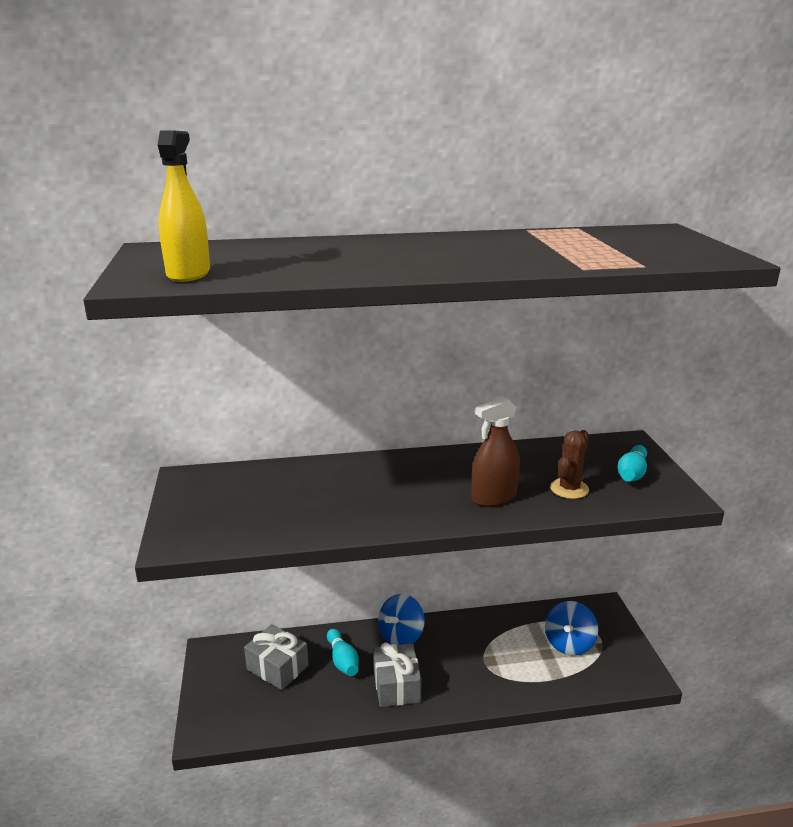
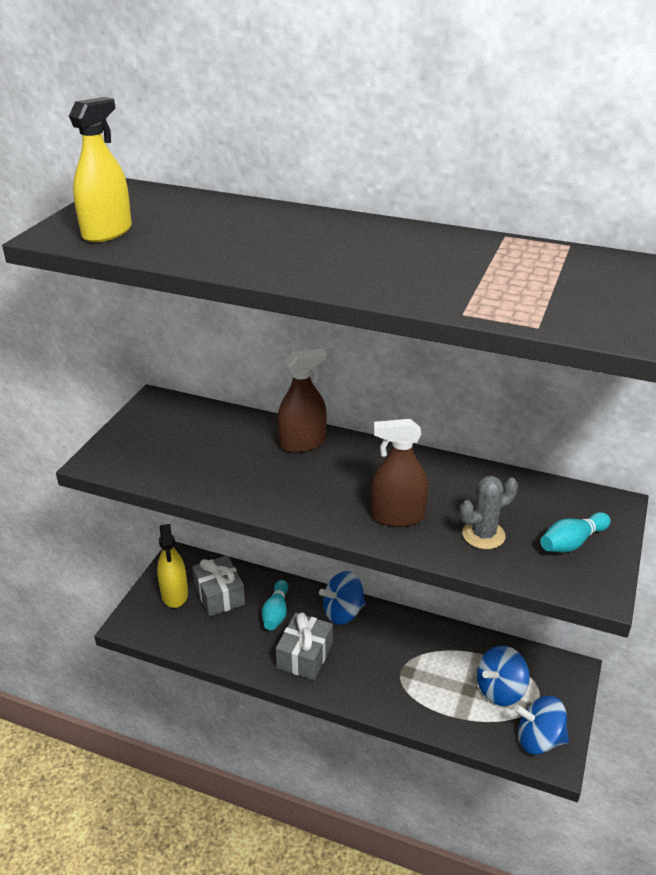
camera: 30 degrees right, 10 degrees up
brown cactus [550,430,589,499] -> grey cactus [460,476,518,549]
none -> yellow spray bottle [157,524,188,608]
none -> brown spray bottle [277,348,327,453]
none -> blue spinning top [514,696,569,755]

